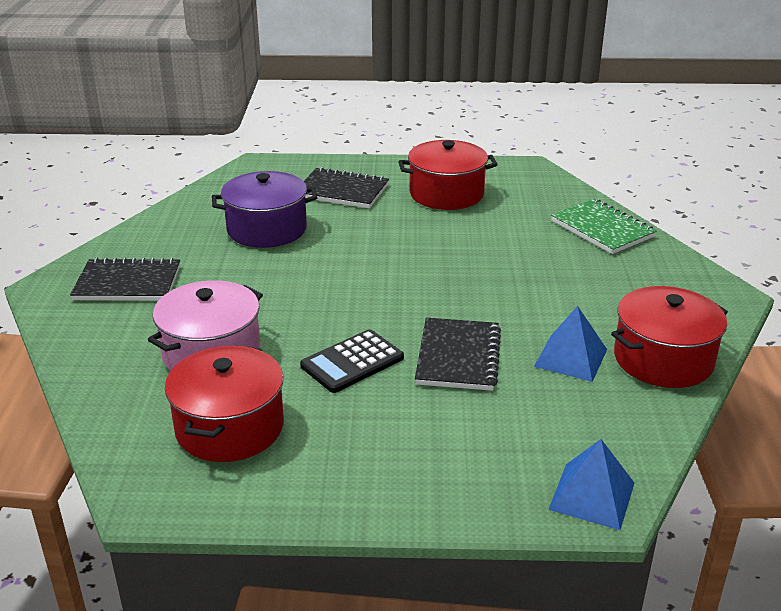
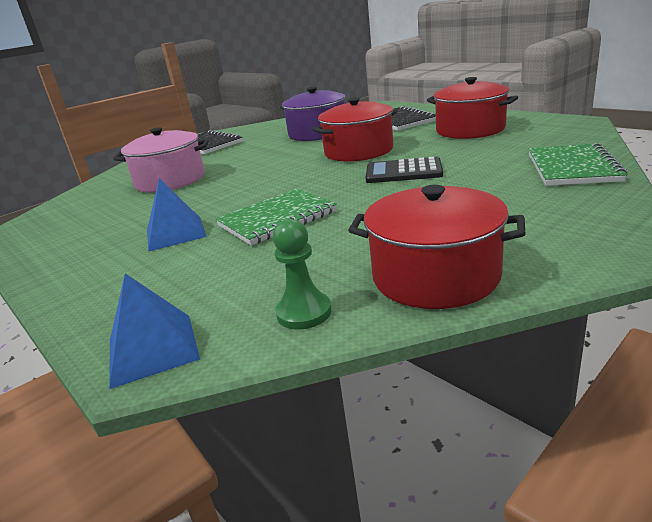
camera: 50 degrees right, 5 degrees down
red pot [165,345,284,462] -> red pot moved to [312,97,397,162]
black calculator [300,329,404,393] -> black calculator moved to [365,157,443,183]
black notebook [415,318,501,391] -> green notebook [216,188,337,246]
blue pyramid [534,306,607,382] -> blue pyramid moved to [147,178,207,252]
none -> green pawn [273,219,332,330]

